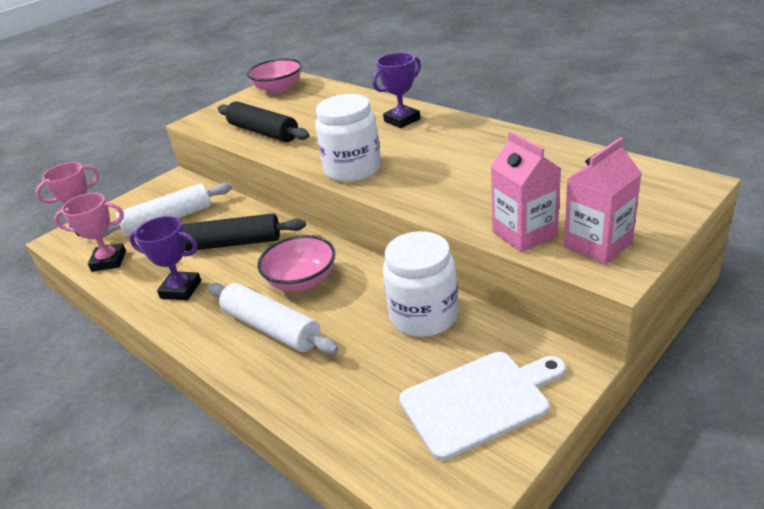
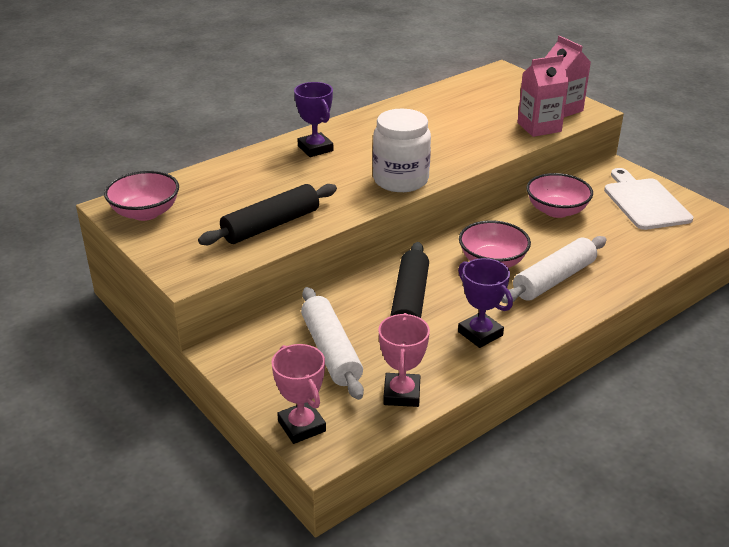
camera: 85 degrees left, 0 degrees up
purple trophy [129,216,201,300] -> purple trophy turned 60 degrees counterclockwise [458,258,513,348]
white jar [383,231,458,337] -> pink bowl [527,173,593,218]

